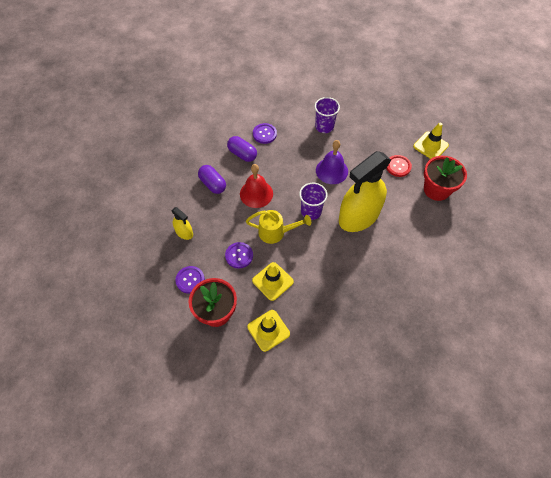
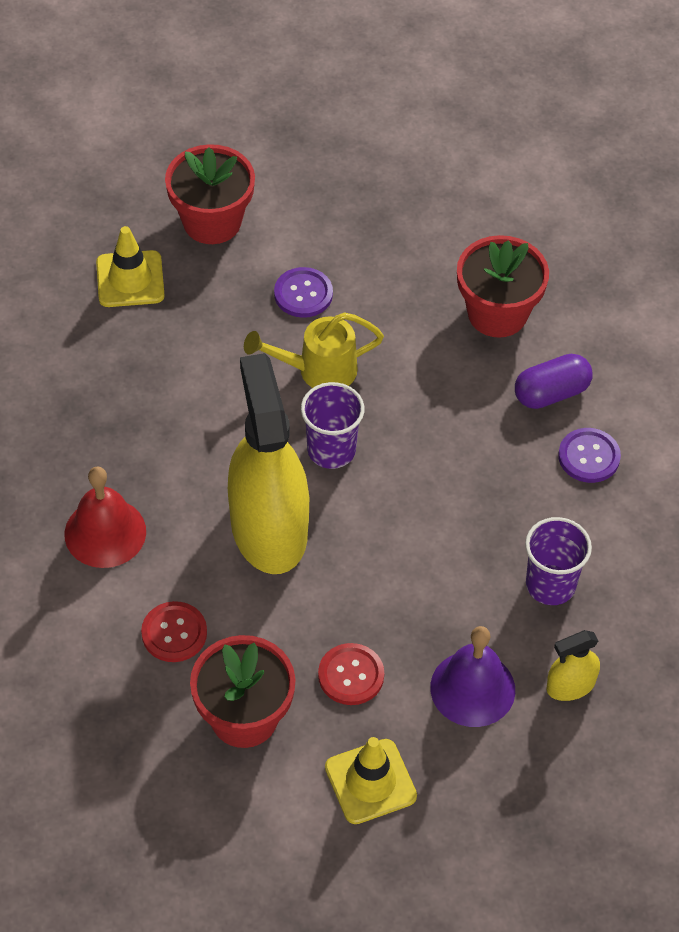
camera: 115 degrees right, 5 degrees down
yellow spray bottle [172,207,193,240] -> yellow spray bottle moved to [547,630,600,701]
purple button [175,266,205,294] -> none
purple capsule [198,165,226,194] -> red flower pot [457,235,549,338]
red bell [240,164,273,208] -> red bell moved to [65,466,146,568]
yellow watering can [246,210,311,244] -> yellow watering can turned 45 degrees clockwise [244,312,384,388]
yellow traffic cone [252,262,294,301] -> none
purple bell [316,140,348,184] -> purple bell moved to [430,626,515,727]
none -> red button [141,601,207,662]

